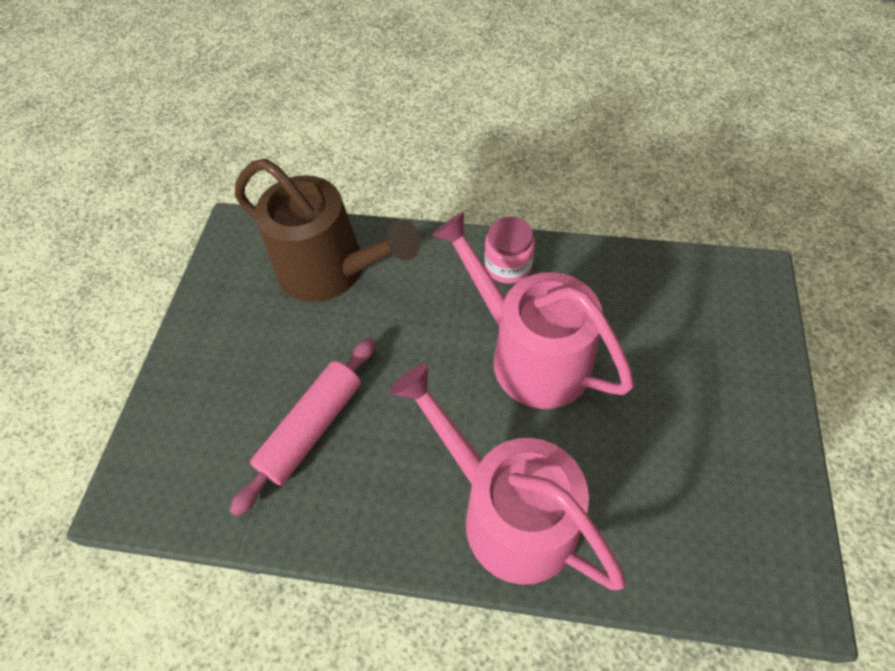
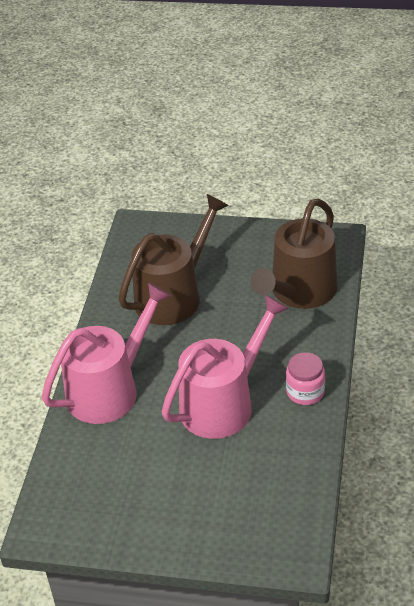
camera: 90 degrees right, 15 degrees down
pink rolling pin [229,338,376,517] -> brown watering can [118,194,229,325]

